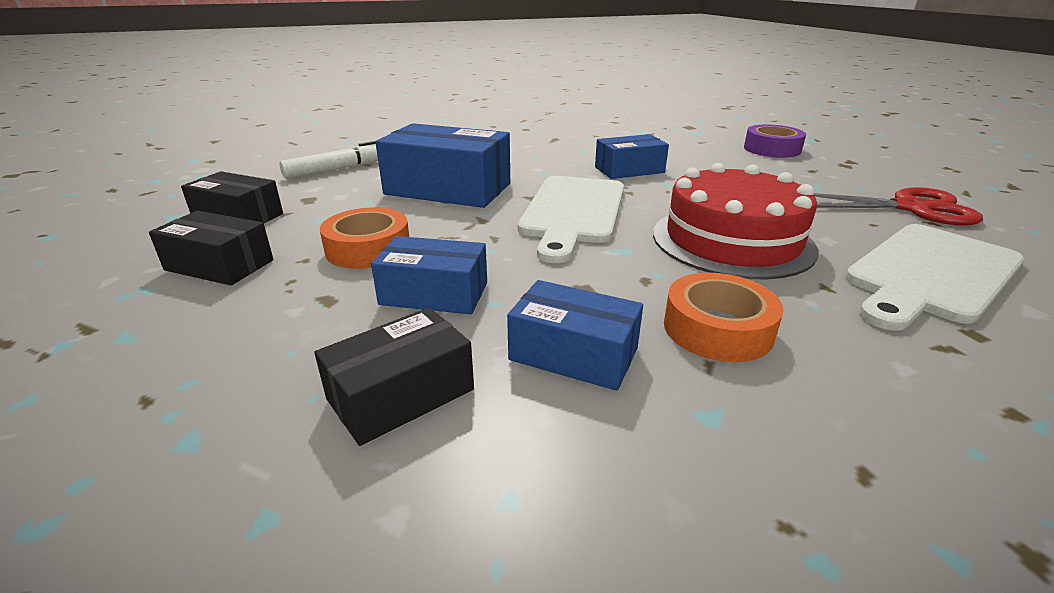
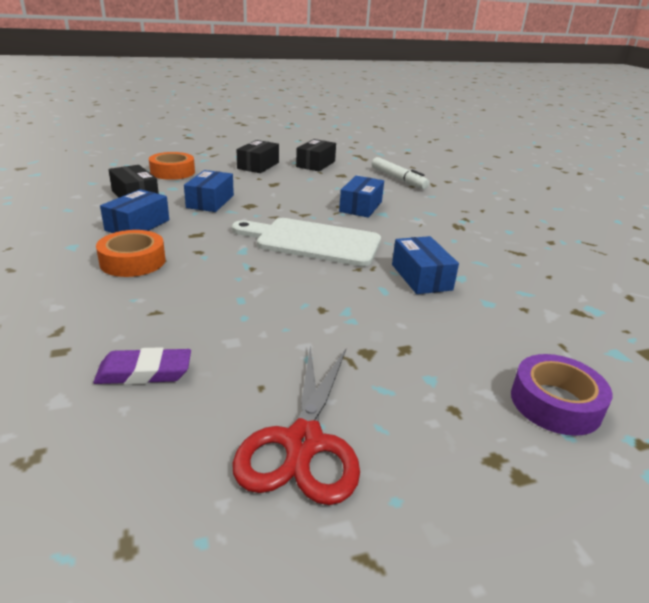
camera: 90 degrees right, 0 degrees up
orange tape [320,207,409,269] -> orange tape moved to [149,152,195,180]
blue box [376,123,510,208] -> blue box [339,176,384,218], size x0.60
red cake [653,163,819,279] -> none
white cutting board [845,224,1024,331] -> purple eraser [93,347,191,385]

